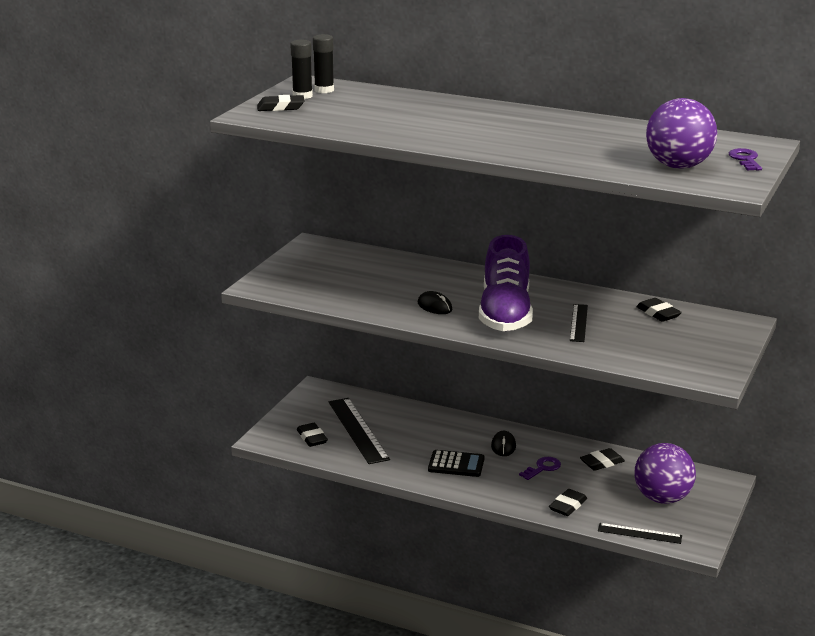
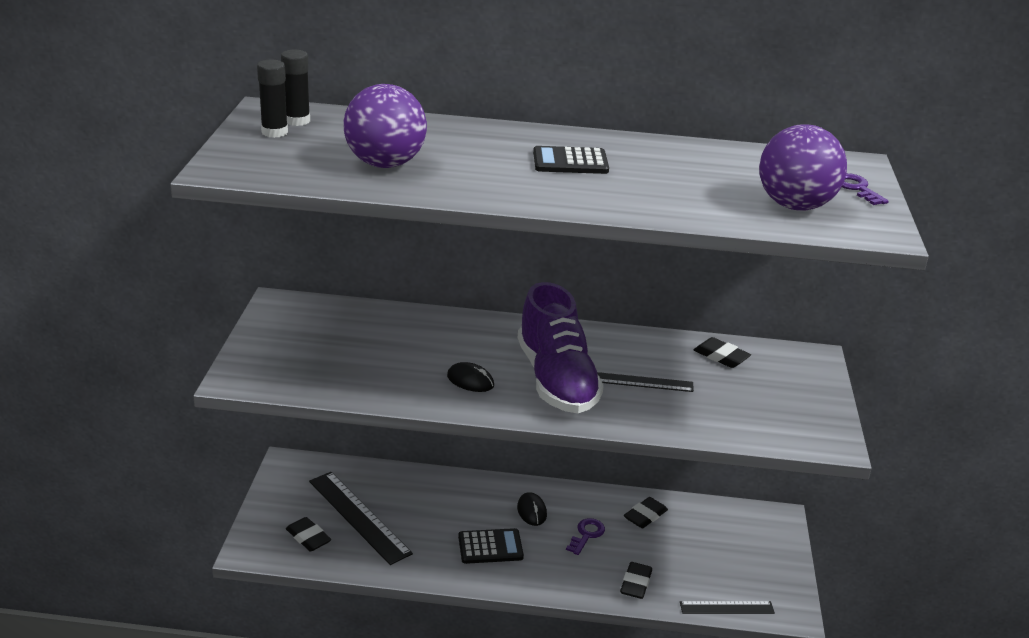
camera: 20 degrees left, 5 degrees up
black eraser [257,95,305,111] -> none
black ruler [570,304,588,342] -> black ruler turned 75 degrees counterclockwise [597,372,694,392]
purple ball [635,443,696,504] -> purple ball moved to [343,84,427,168]
none -> black calculator [533,146,609,174]

